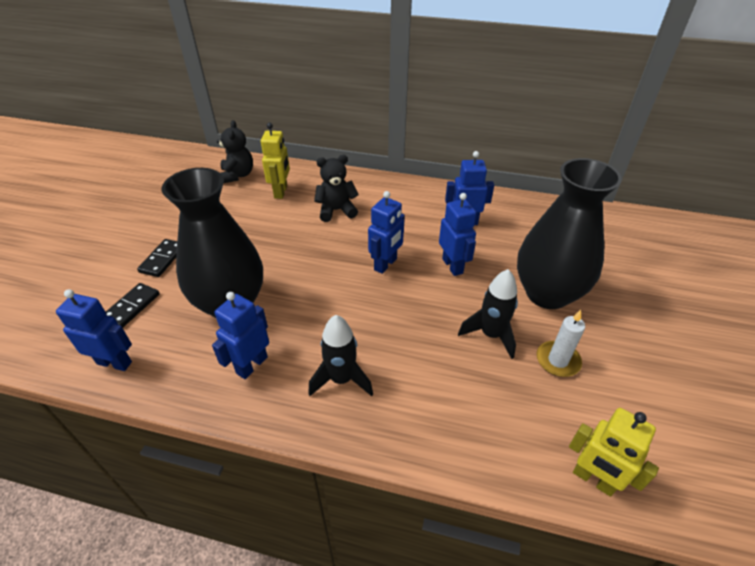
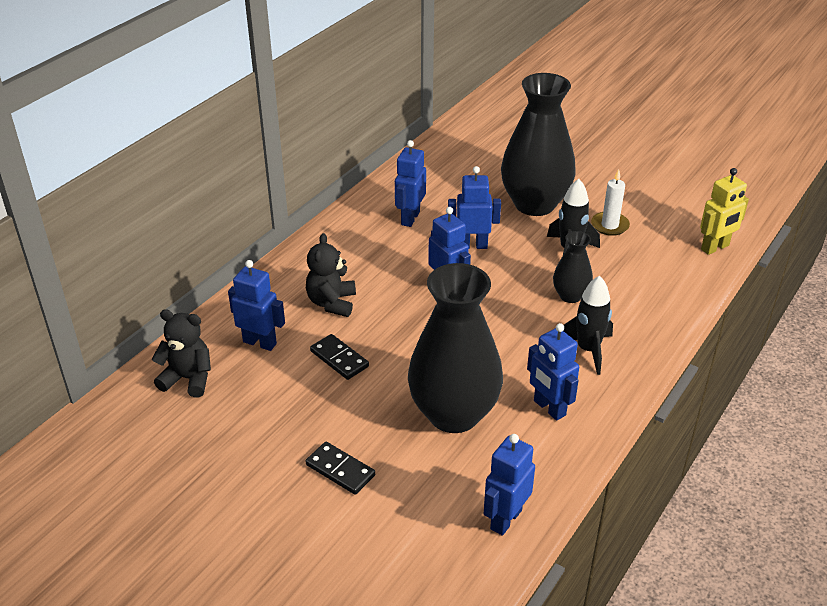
camera: 70 degrees left, 5 degrees down
black domino [106,283,160,328] -> black domino moved to [310,334,369,380]
yellow robot [261,122,290,199] -> blue robot [228,260,285,351]
none -> black vase [553,231,593,303]

